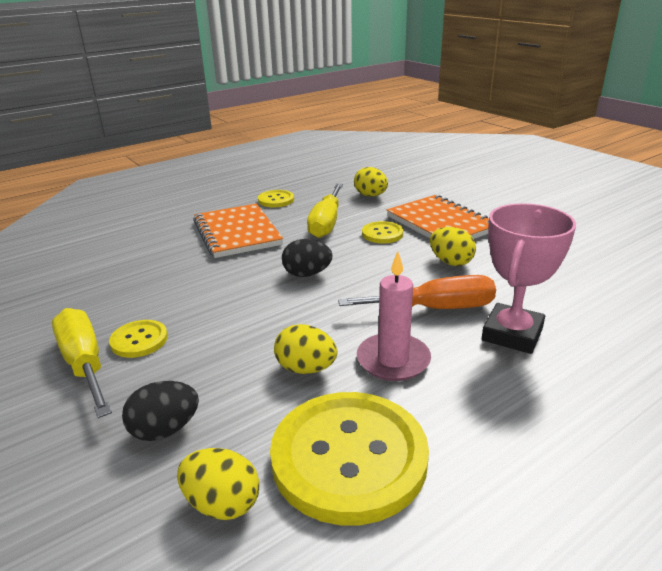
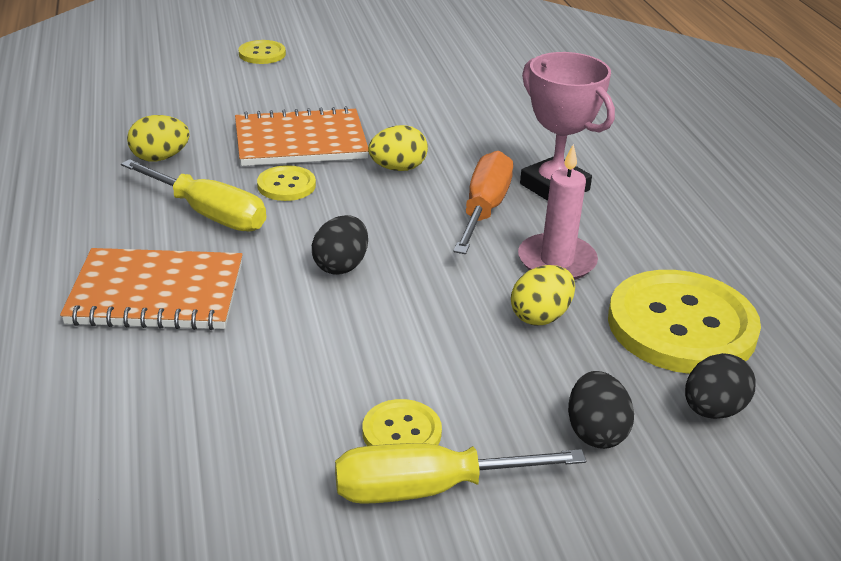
camera: 70 degrees left, 5 degrees up
yellow egg [177,448,260,520] -> black egg [685,353,756,419]
yellow button [258,190,294,207] -> yellow button moved to [238,40,286,64]

